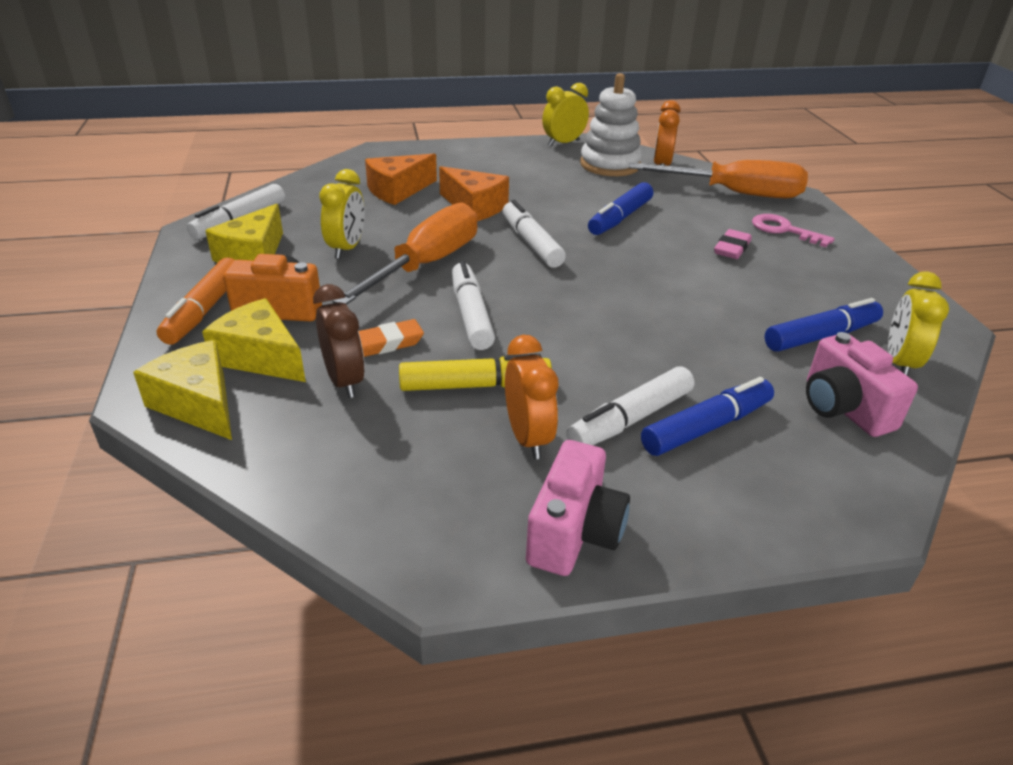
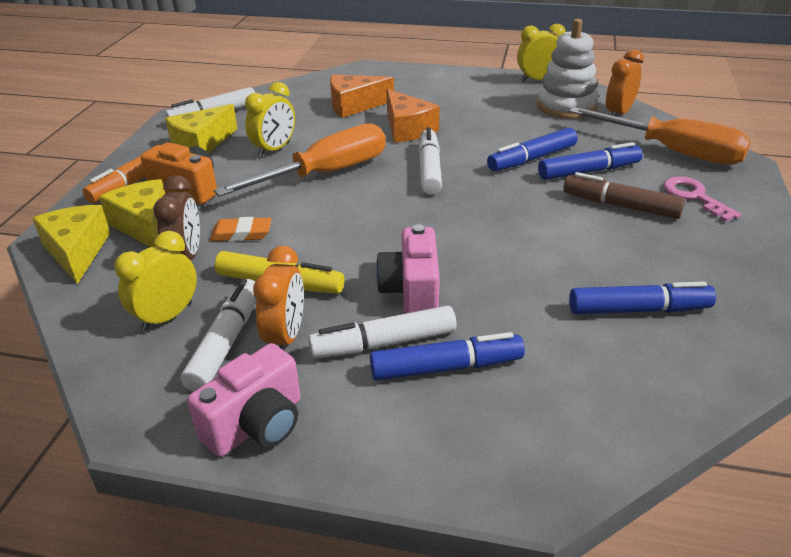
camera: 25 degrees right, 0 degrees up
white marker [452,261,495,350] -> white marker moved to [181,279,256,392]
pink eraser [714,229,751,259] -> brown marker [563,172,685,219]
pink camera [806,332,918,437] -> pink camera moved to [376,224,440,314]
yellow clock [888,272,949,376] -> yellow clock moved to [114,231,197,332]
none -> blue marker [538,142,643,180]

